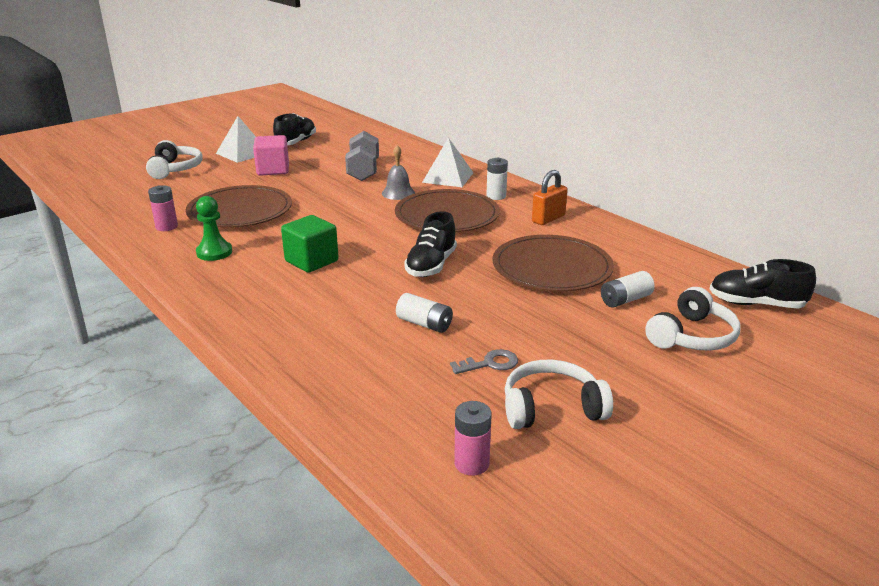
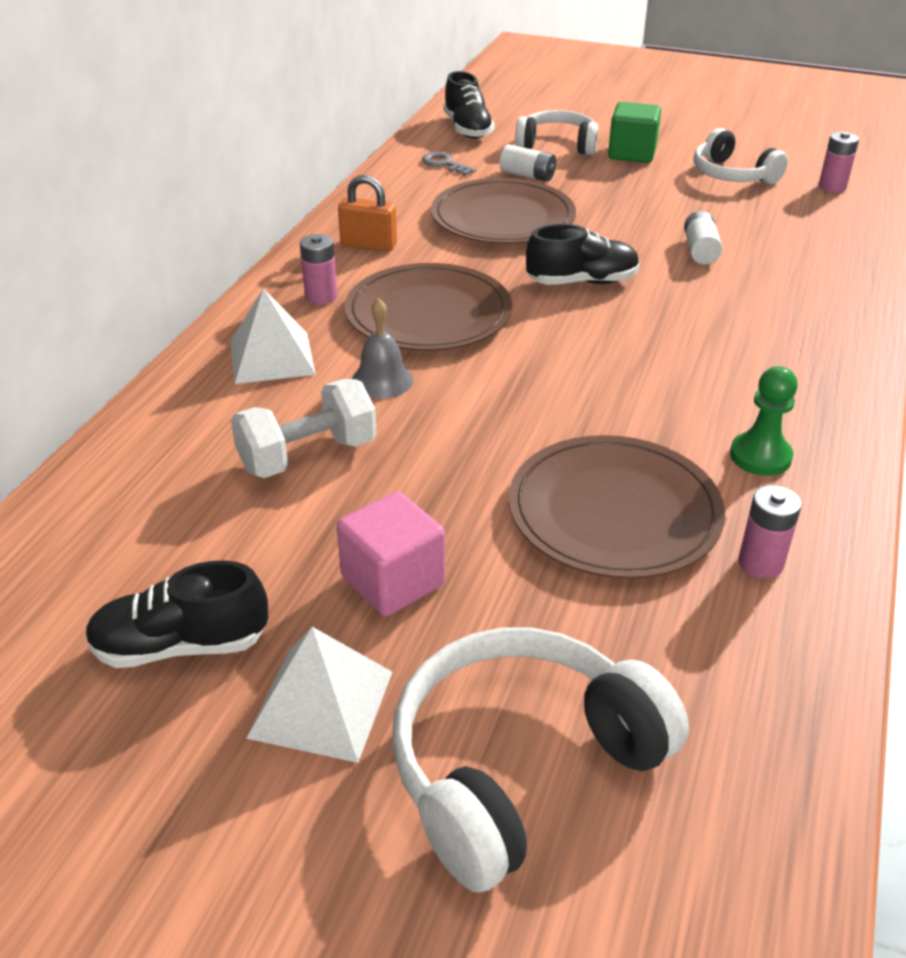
camera: 120 degrees left, 10 degrees up
white headphones [146,140,202,179] -> white headphones [392,627,689,893], size x1.55
green cube [281,215,339,273] -> green cube moved to [608,102,661,163]
grey dumbbell [345,131,379,181] -> white dumbbell [231,379,377,478]
grey key [450,349,518,374] -> grey key moved to [422,152,476,176]
white battery [486,158,508,200] -> pink battery [300,234,337,305]

